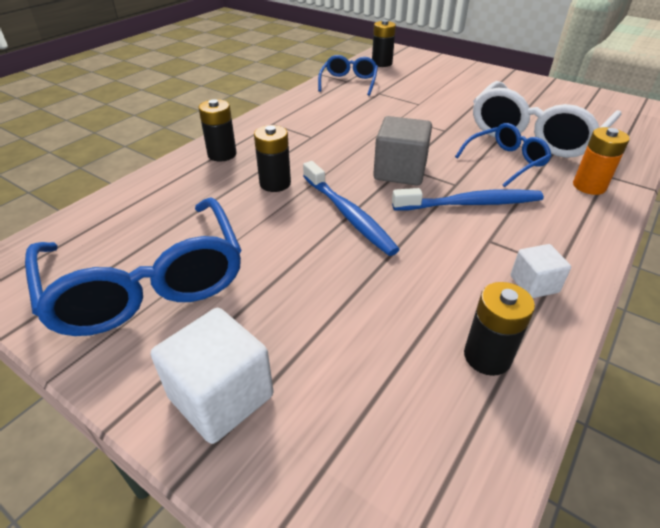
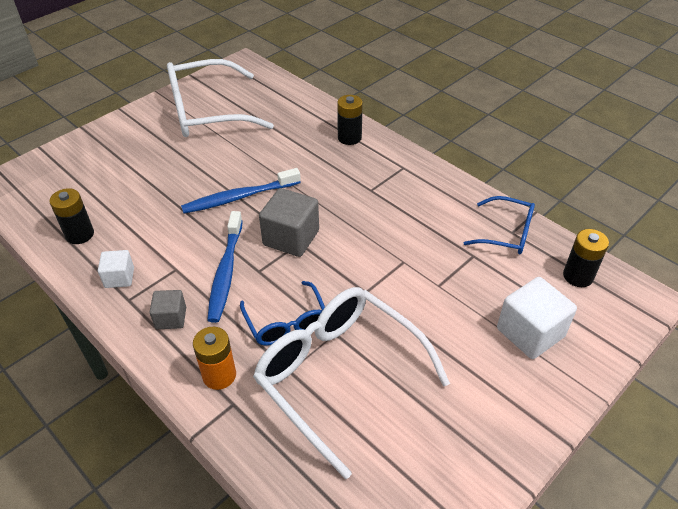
camera: 100 degrees right, 5 degrees up
blue glasses [25,198,241,336] -> white glasses [167,59,274,137]
white cube [151,308,273,444] -> white cube moved to [497,277,577,359]
black battery [254,125,291,192] -> none
none -> grey cube [150,290,186,329]

